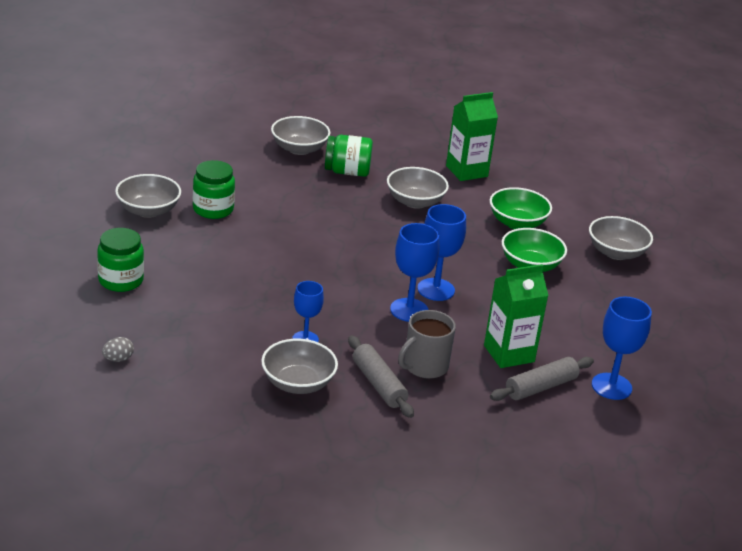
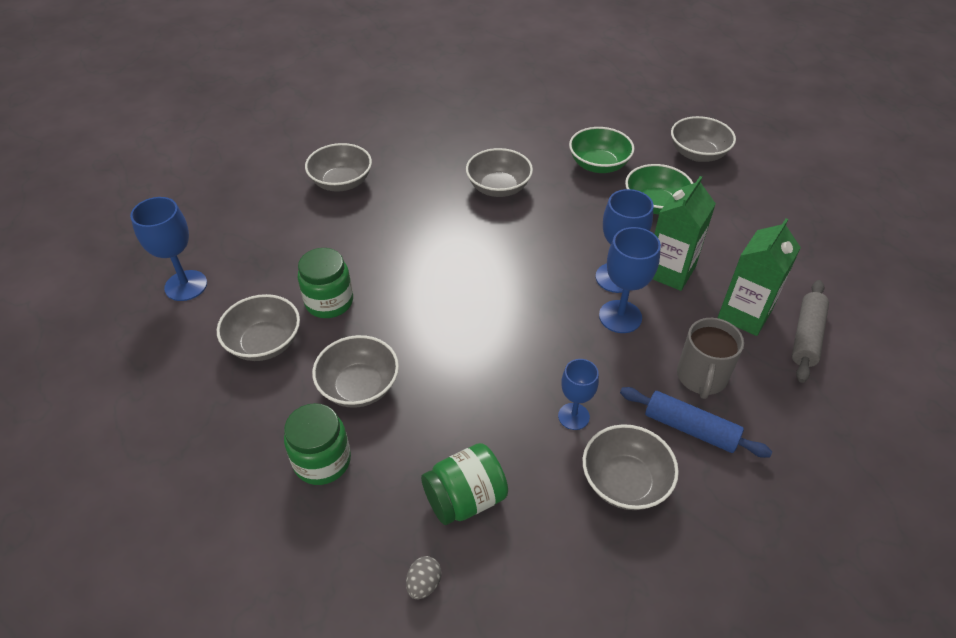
camera: 30 degrees left, 15 degrees up
green jar [325,135,373,177] -> green jar moved to [421,443,508,525]
grey rolling pin [348,336,414,418] -> blue rolling pin [620,387,772,458]
green carton [446,92,498,181] -> green carton moved to [653,176,716,291]
blue goblet [592,297,652,400] -> blue goblet moved to [130,197,207,301]
none -> grey bowl [312,335,399,408]

